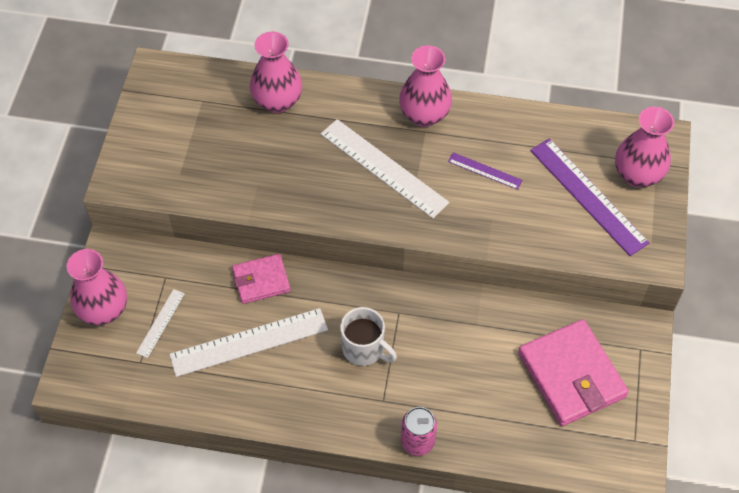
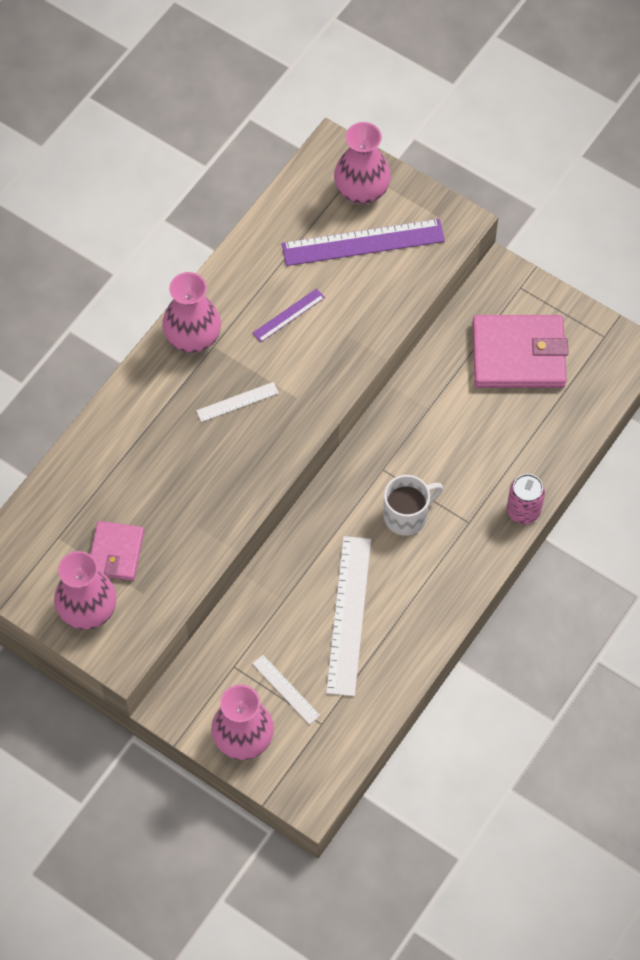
camera: 65 degrees left, 5 degrees up
pink wallet [232,254,290,304] -> pink wallet moved to [90,521,144,581]
pink vase [250,32,302,113] -> pink vase moved to [54,551,117,630]
white ruler [321,119,450,219] -> white ruler [196,382,279,422], size x0.50

